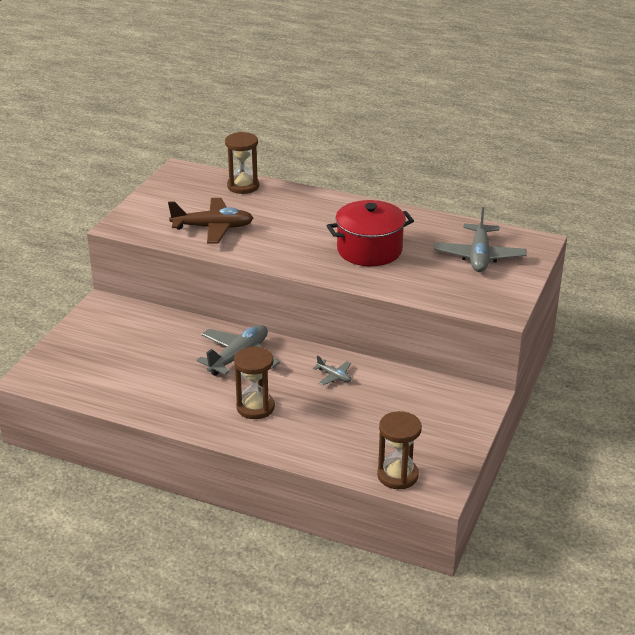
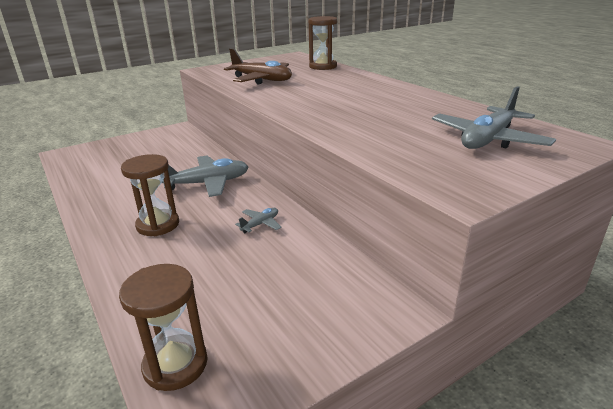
camera: 35 degrees right, 5 degrees down
grey plane [313,355,351,385] -> grey plane turned 120 degrees counterclockwise [235,208,282,233]
red pot [327,200,414,266] -> none

